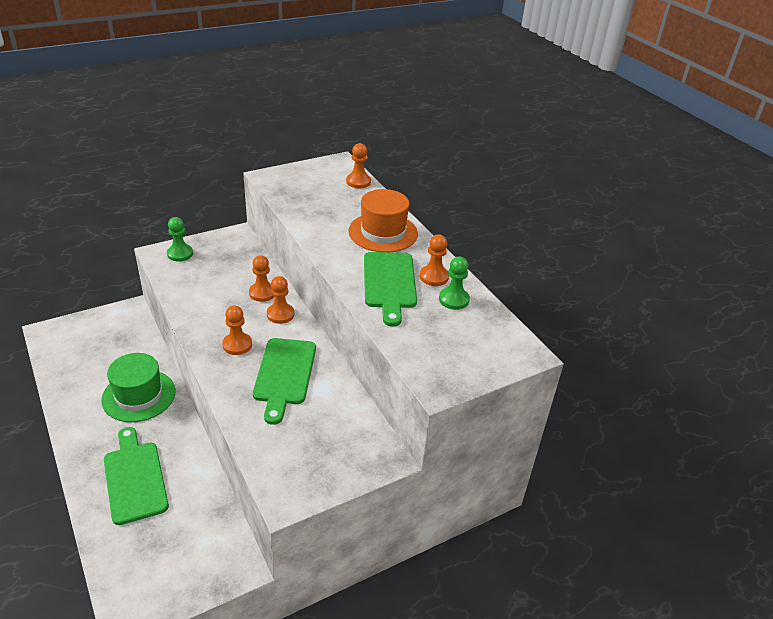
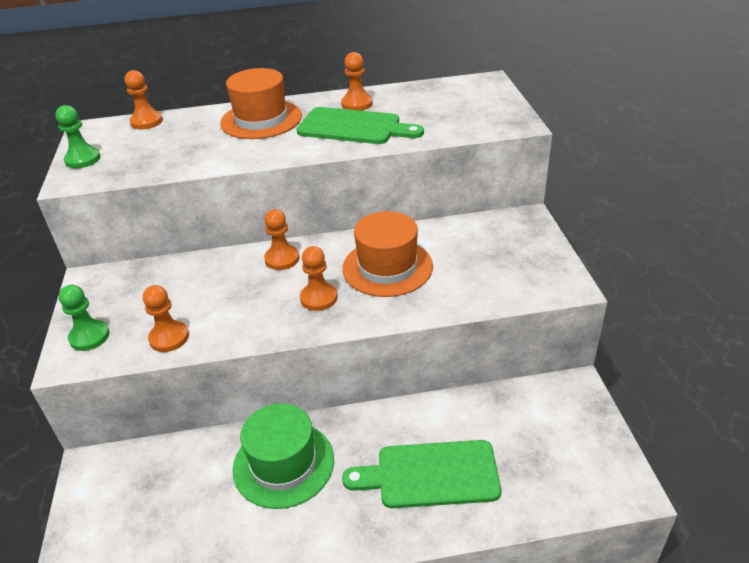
camera: 65 degrees left, 0 degrees up
orange pawn [249,255,275,302] -> orange pawn moved to [143,285,189,352]
green cutting board [253,338,316,425] -> orange hat [342,211,433,297]
green pawn [439,256,470,310] -> green pawn moved to [55,105,101,168]

